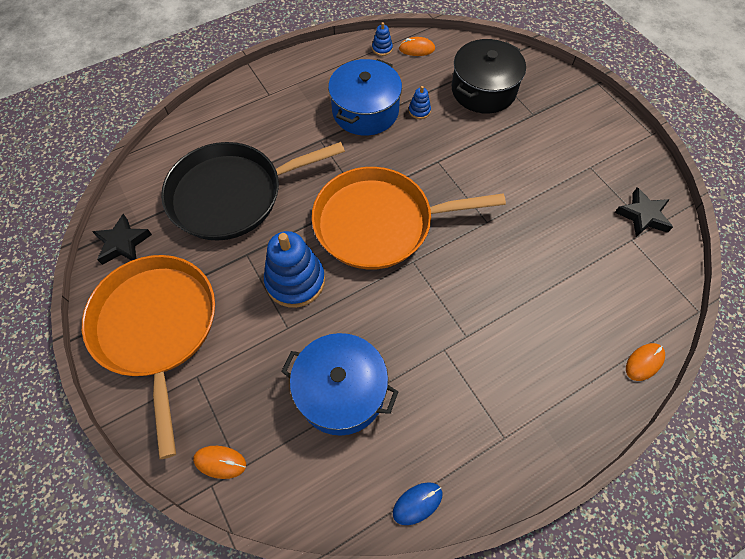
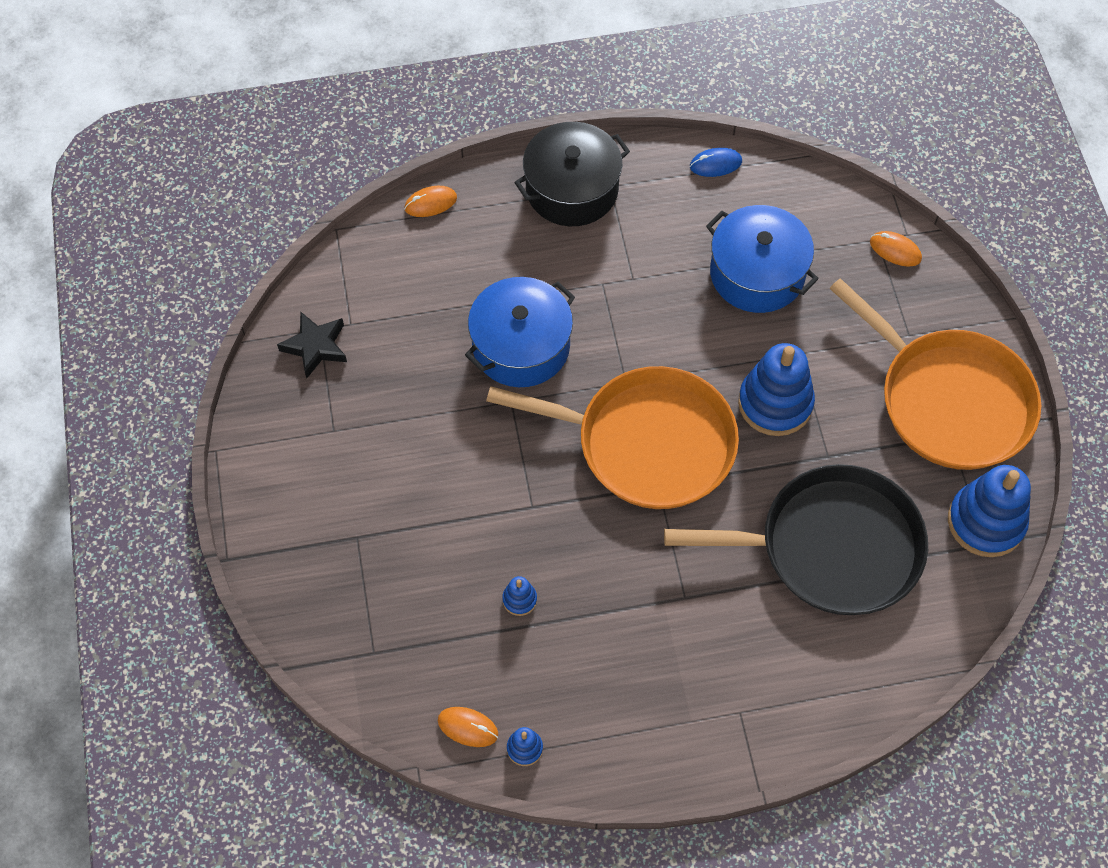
camera: 160 degrees left, 0 degrees up
orange pan [82,255,215,459] -> orange pan turned 45 degrees counterclockwise [829,278,1041,470]
black star [92,214,152,265] -> blue stacking toy [948,465,1031,557]
blue pot [328,59,402,136] -> blue pot moved to [465,277,575,387]
black pot [452,39,526,113] -> black pot moved to [514,122,630,226]

